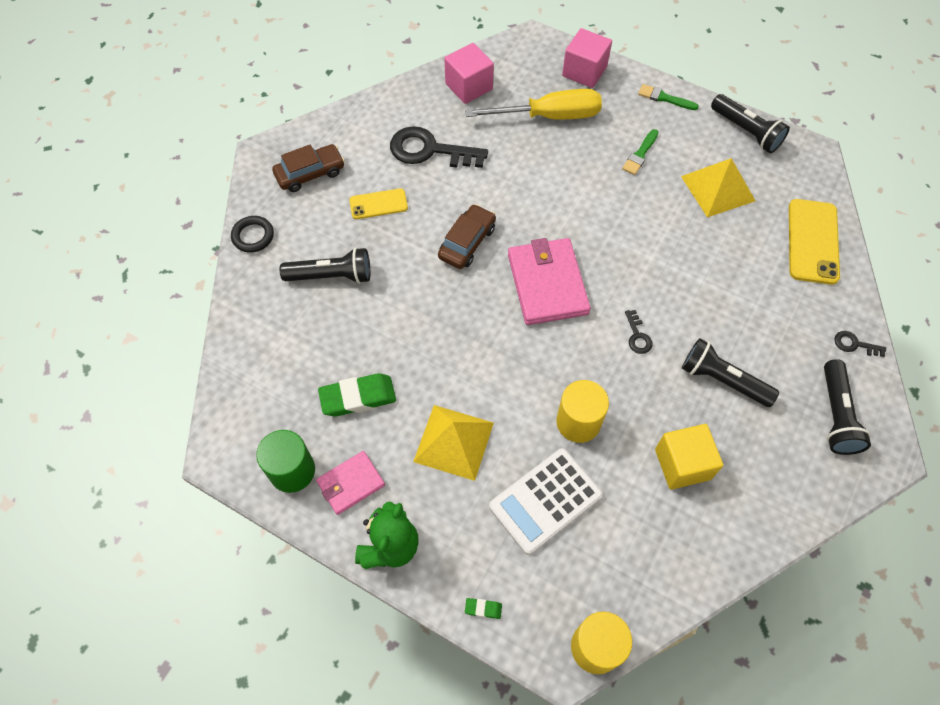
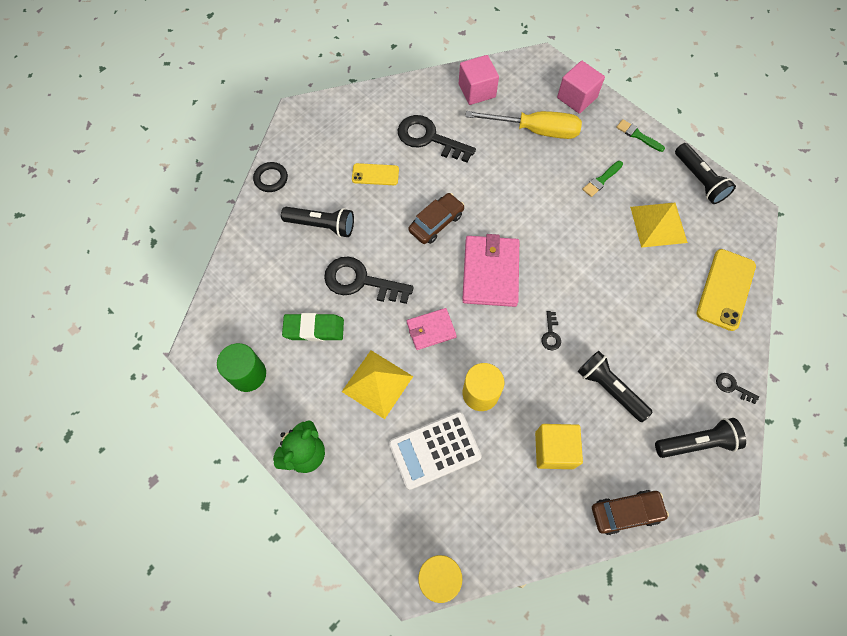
camera: 15 degrees right, 5 degrees up
brown car [272,144,345,192] -> brown car moved to [592,490,669,535]
pink wallet [316,451,385,515] -> pink wallet moved to [407,308,457,350]
green eraser [465,598,502,619] -> none
black flashlight [824,359,871,455] -> black flashlight turned 120 degrees counterclockwise [655,418,746,458]
none -> black key [324,256,414,304]

